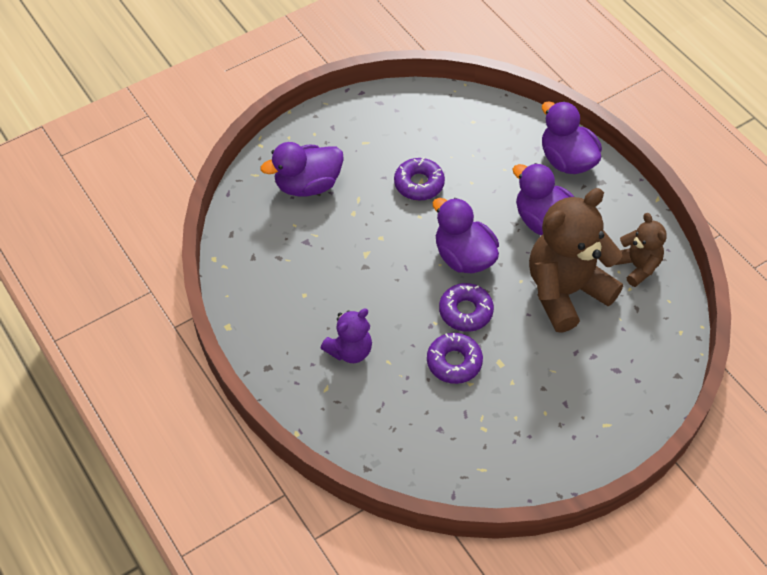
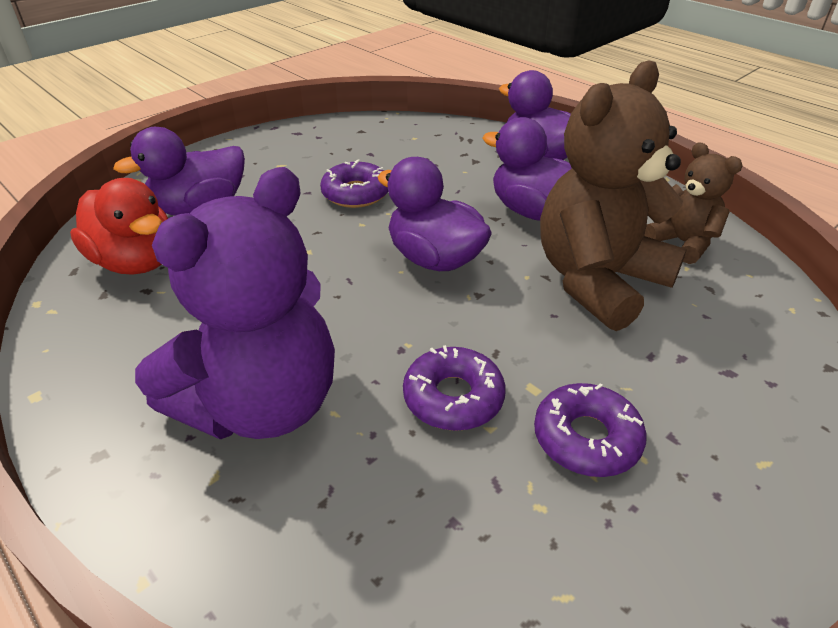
camera: 10 degrees left, 15 degrees down
purple teddy bear [321,309,372,363] -> purple teddy bear [135,167,335,440], size x1.92
purple donut [439,283,494,332] -> purple donut moved to [534,383,647,477]
none -> red duck [70,178,168,275]

